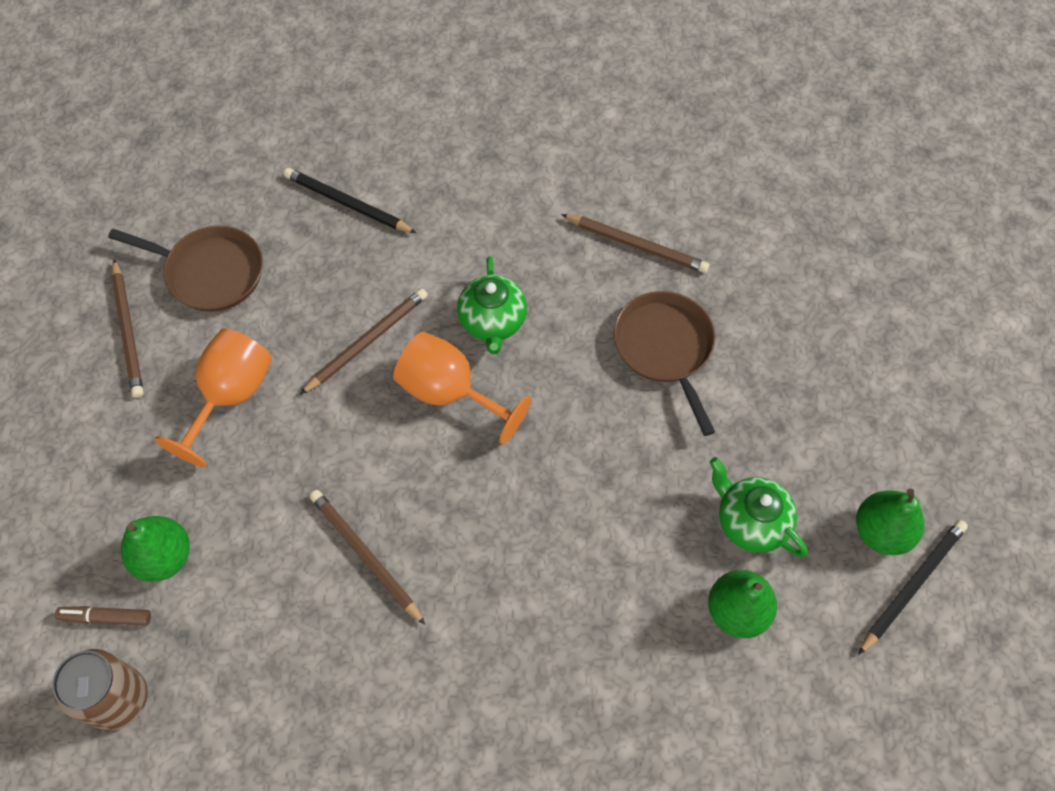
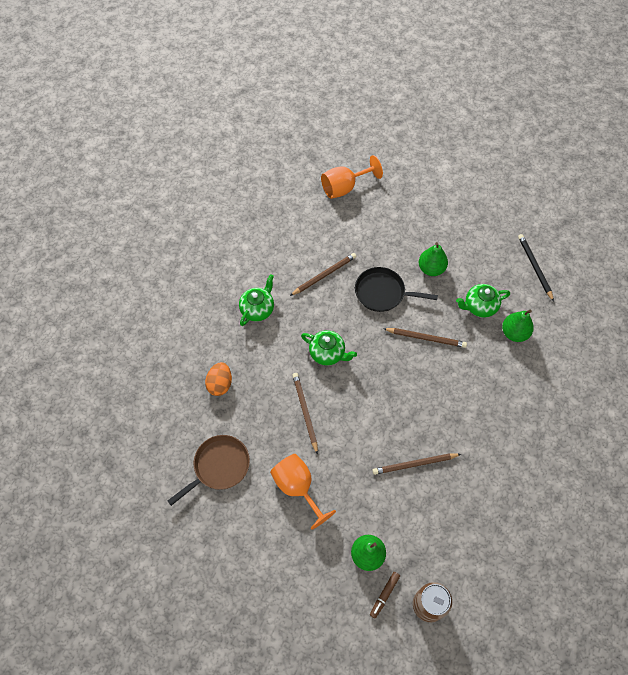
camera: 60 degrees left, 0 degrees up
brown pencil [111,259,144,398] -> brown pencil moved to [383,328,467,348]
black pencil [284,168,416,233] -> orange egg [205,362,232,396]
orange goblet [393,331,531,444] -> orange goblet moved to [321,155,383,199]
brown pan [614,291,715,436] -> black pan [355,267,438,312]
green pear [856,488,924,555] -> green pear moved to [419,242,448,276]
none -> green teapot [239,274,274,326]

